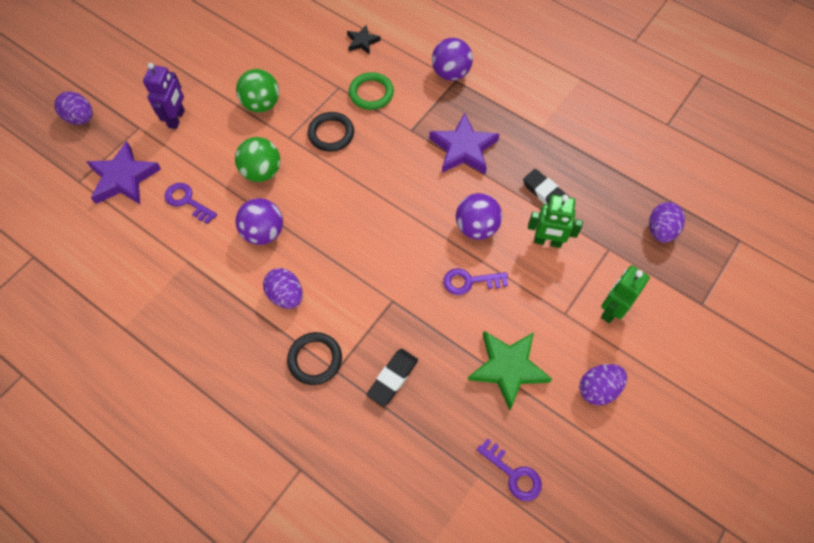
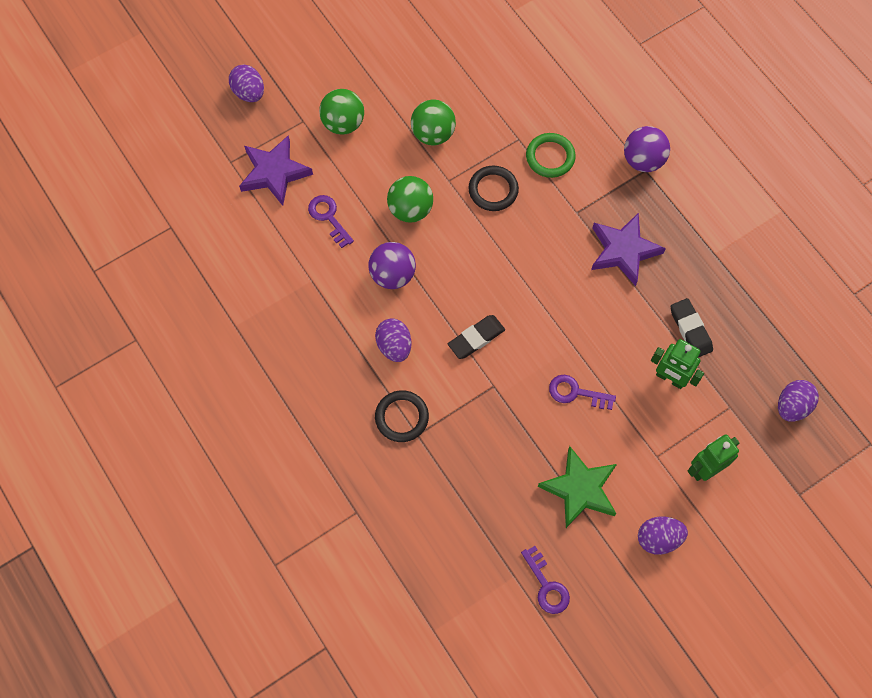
camera: 20 degrees right, 5 degrees up
purple robot [143,63,185,129] -> green ball [319,89,364,135]
black star [347,25,381,55] -> none
black eraser [366,349,418,407] -> black eraser moved to [448,315,505,359]
purple ball [456,193,502,240] -> none

